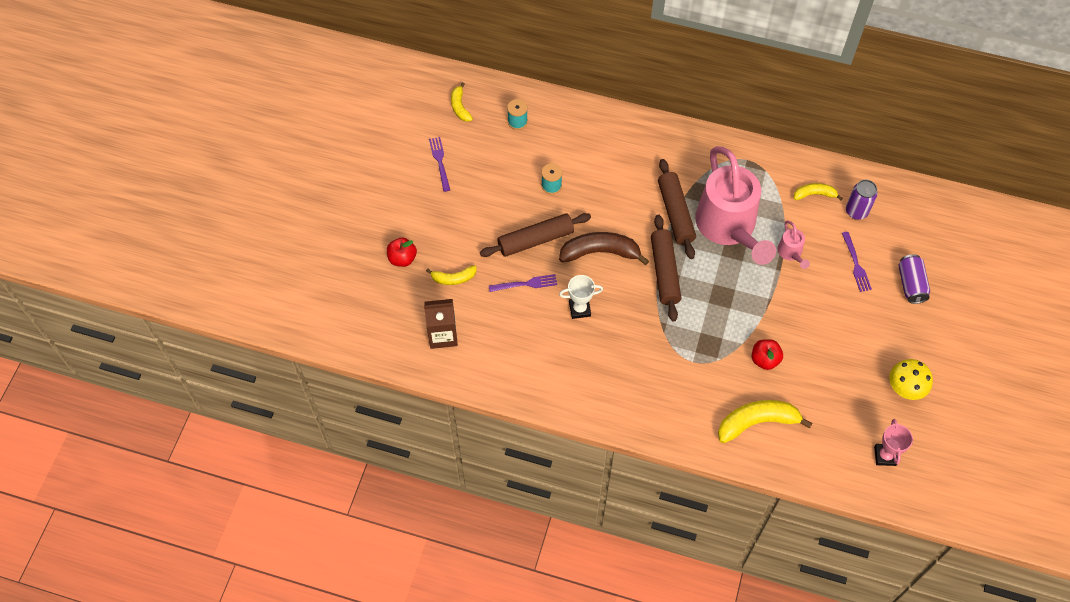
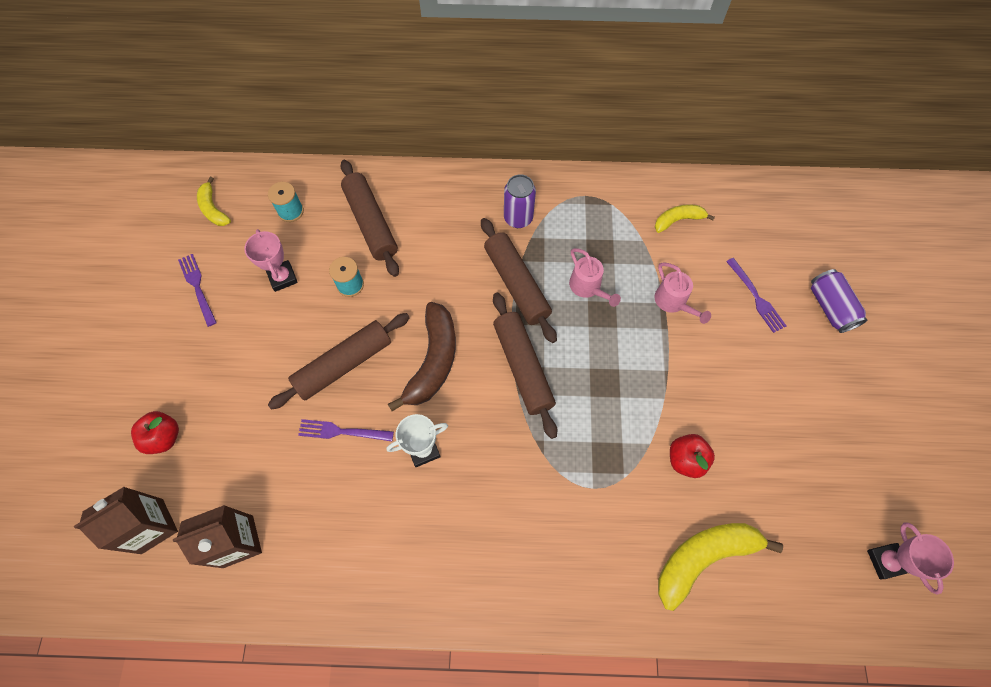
camera: 15 degrees left, 5 degrees up
yellow banana [426,265,477,285] -> none
purple fork [489,274,557,292] -> purple fork turned 150 degrees counterclockwise [298,419,394,441]
brown banana [559,232,649,265] -> brown banana turned 120 degrees clockwise [388,302,456,411]
pink watering can [695,146,776,265] -> pink watering can [569,248,621,307], size x0.40
purple can [846,180,878,220] -> purple can moved to [504,174,536,228]
yellow mushroom [889,359,933,400] -> none
none -> brown carton [74,487,178,554]
none -> pink trophy [244,229,298,292]
none -> brown rolling pin [340,160,399,277]

